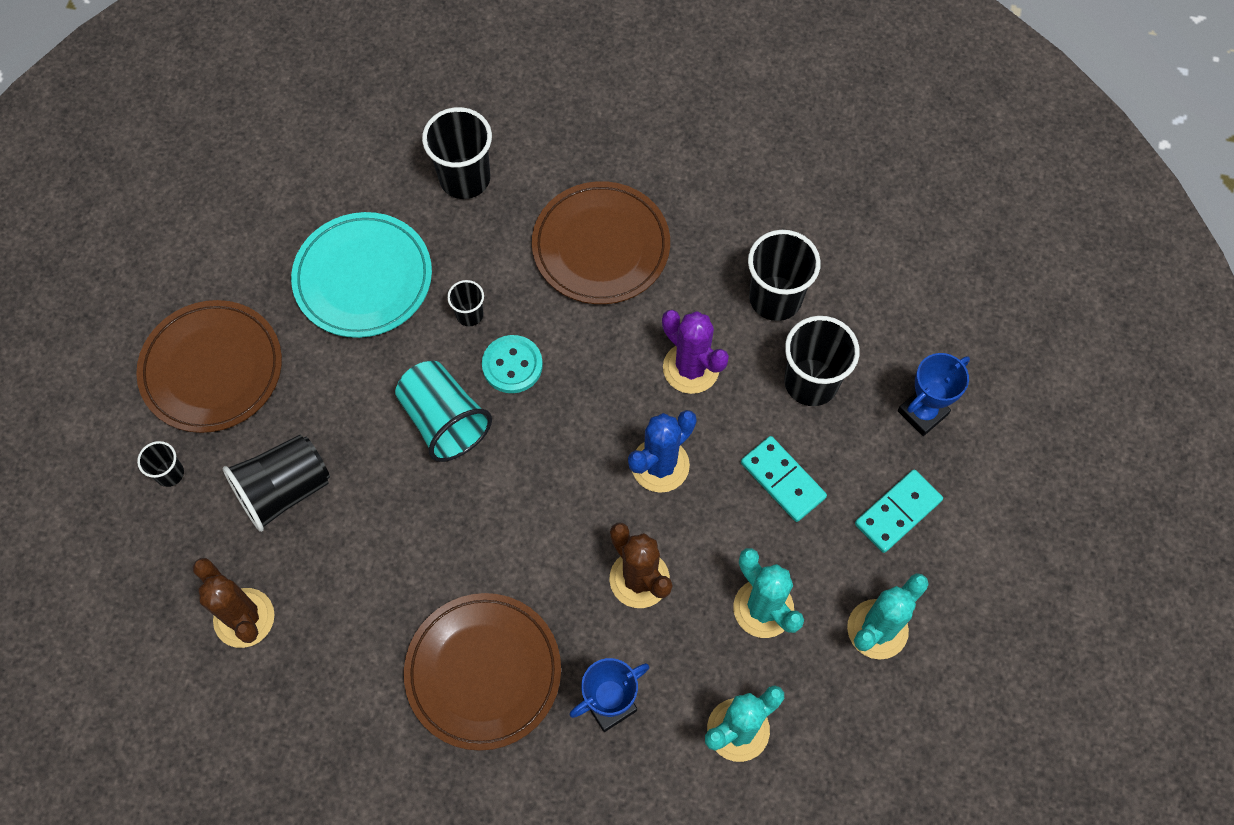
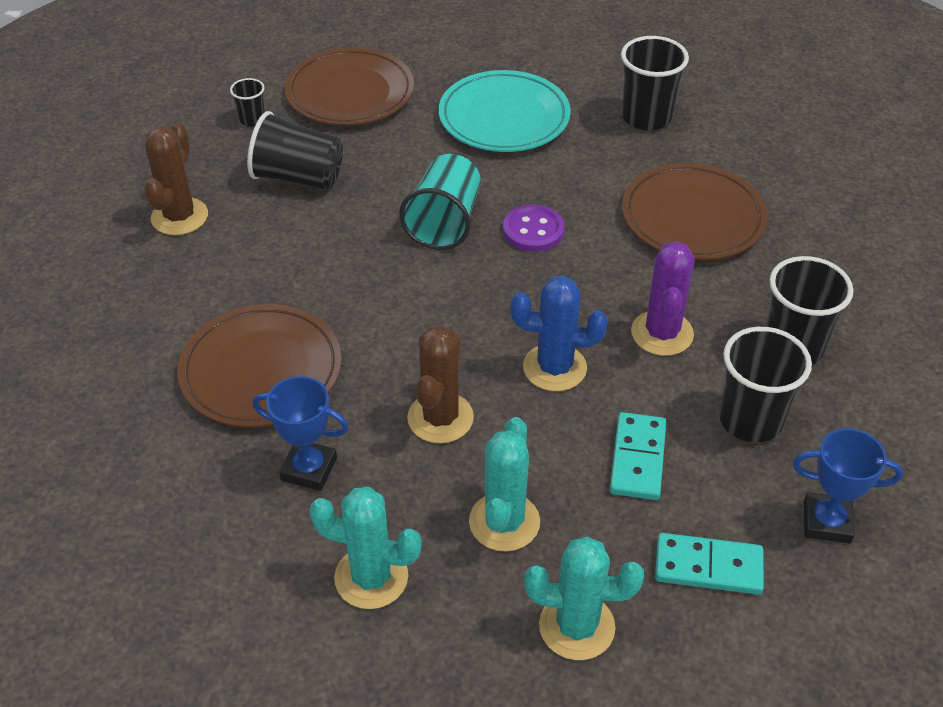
camera: 50 degrees right, 20 degrees down
black cup [447,280,484,326] -> none
turquoise button [482,335,543,393] -> purple button [503,205,564,252]

